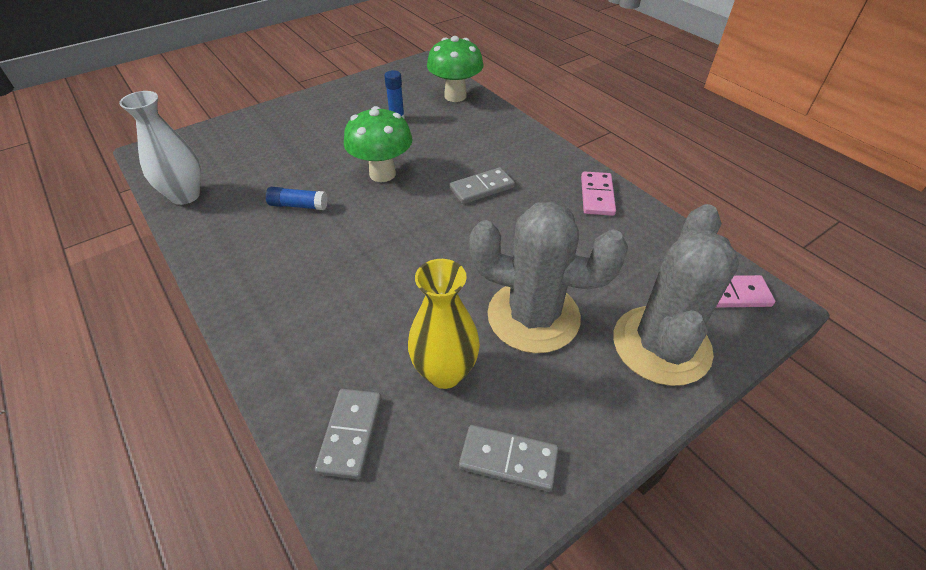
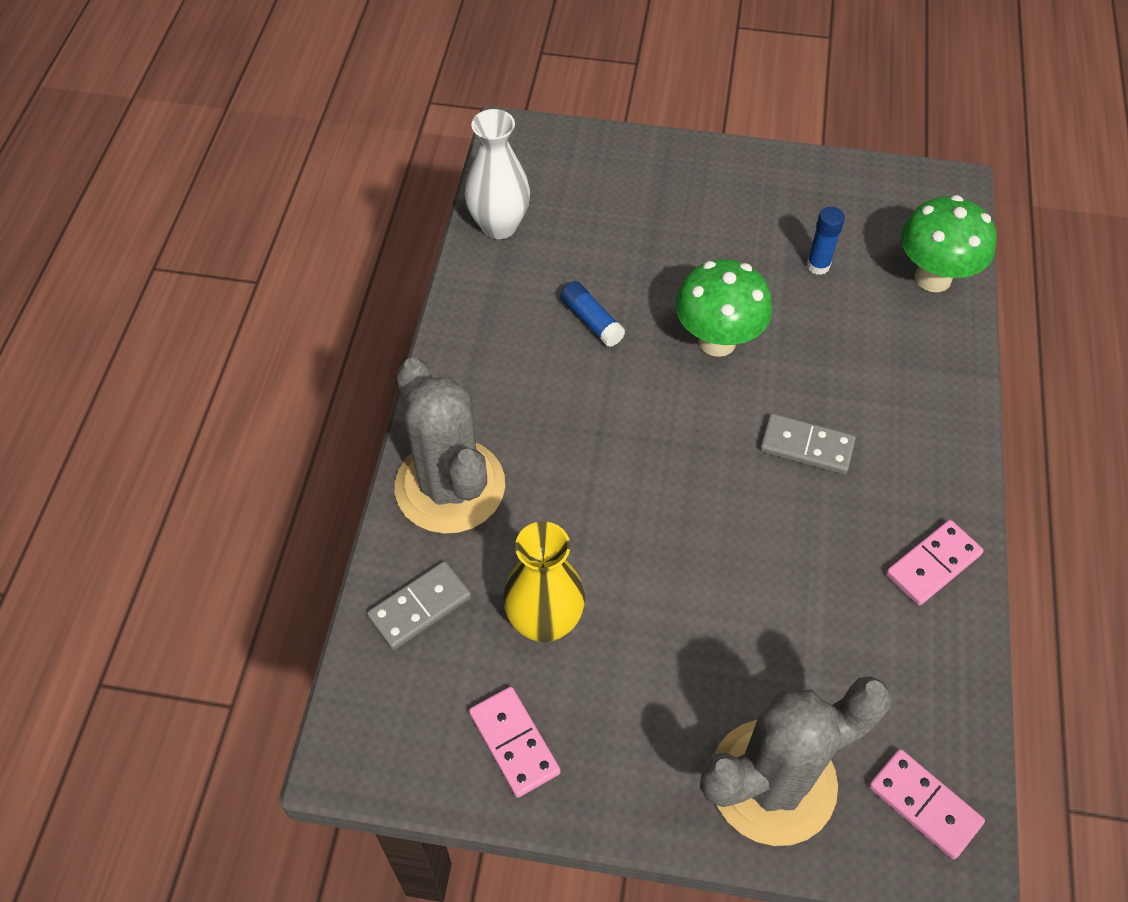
camera: 45 degrees right, 10 degrees up
grey domino [459,425,559,492] -> pink domino [469,687,561,798]
grey cactus [469,202,628,353] -> grey cactus moved to [395,358,505,534]

